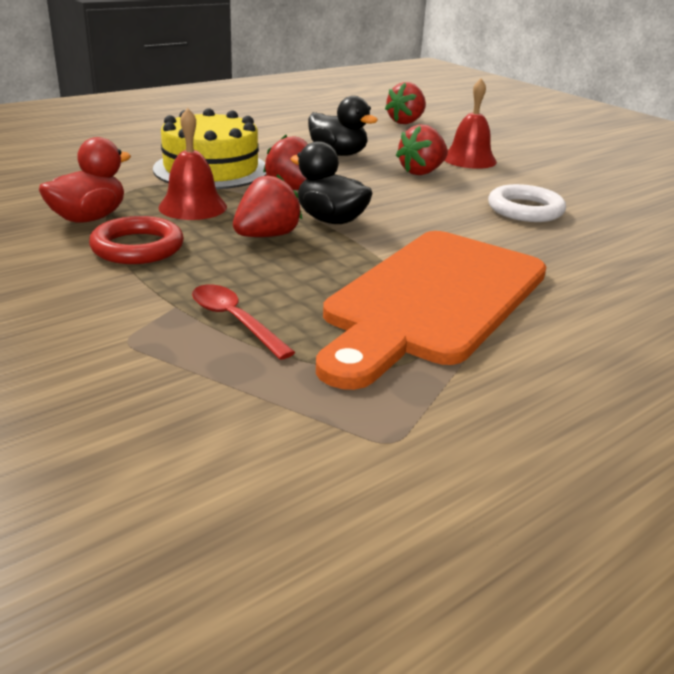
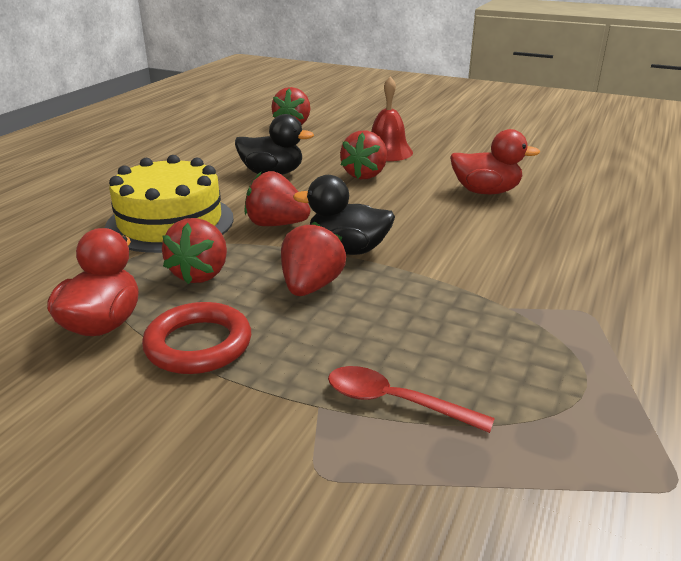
camera: 25 degrees left, 0 degrees up
red bell [158,108,227,220] -> red strawberry [162,218,227,284]
orange cutting board [316,231,546,390] -> none
white ring [488,184,566,222] -> red duck [450,129,540,194]

